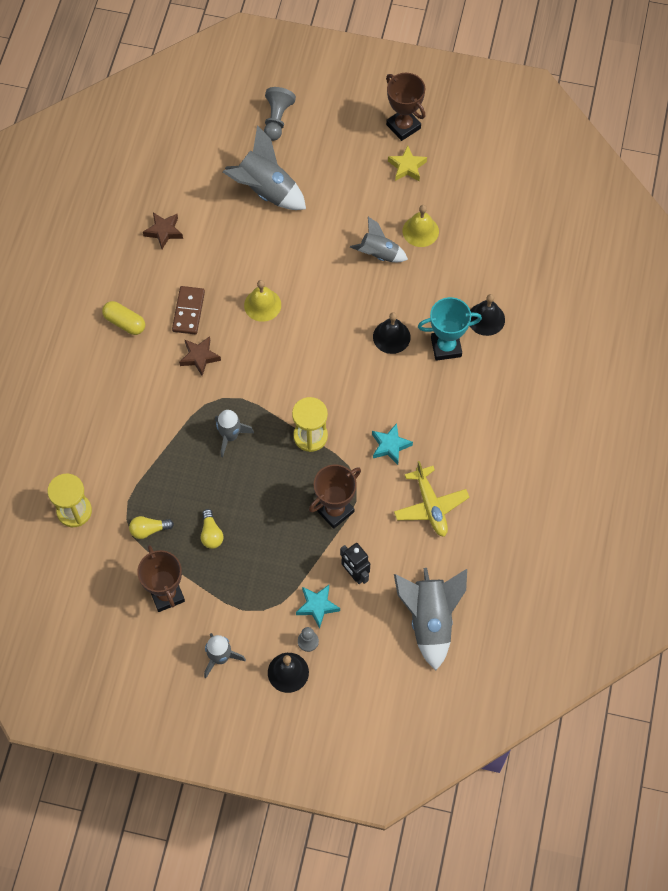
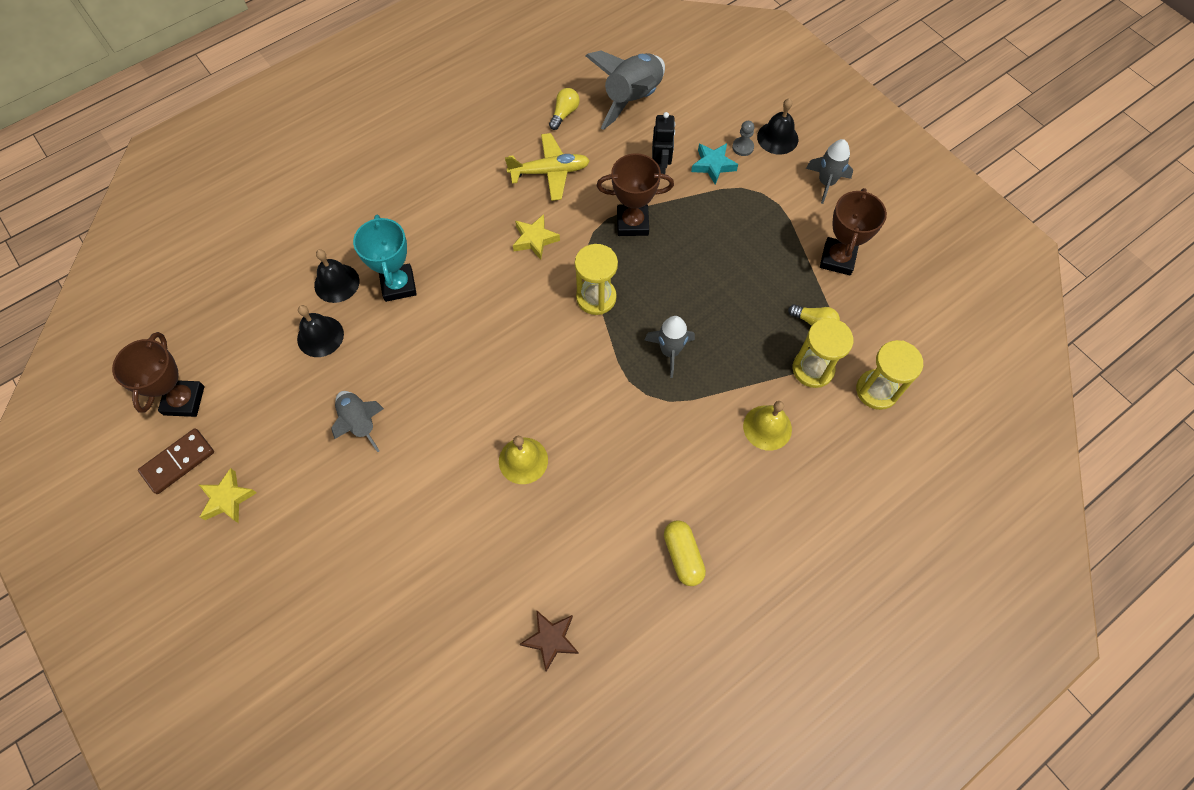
camera: 140 degrees left, 0 degrees up
brown domino [172,286,205,334] -> brown domino moved to [138,428,214,494]
brown star [179,336,221,376] -> none
yellow light bulb [201,509,224,549] -> yellow light bulb moved to [549,88,580,130]
grey rocket [223,125,306,210] -> none
grey pawn [264,87,296,141] -> none
turquoise star [372,423,413,465] -> yellow star [513,214,560,260]
black bell [373,312,411,354] -> black bell moved to [297,305,344,357]
brown trophy [386,73,425,141] -> brown trophy moved to [112,332,204,417]
yellow plane [394,461,469,537] -> yellow plane turned 60 degrees clockwise [505,133,590,201]
yellow bell [403,205,439,247] -> yellow bell moved to [743,401,792,451]
turquoise trophy [418,297,482,361] -> turquoise trophy turned 45 degrees clockwise [353,215,417,302]
none -> yellow hourglass [793,318,853,388]

